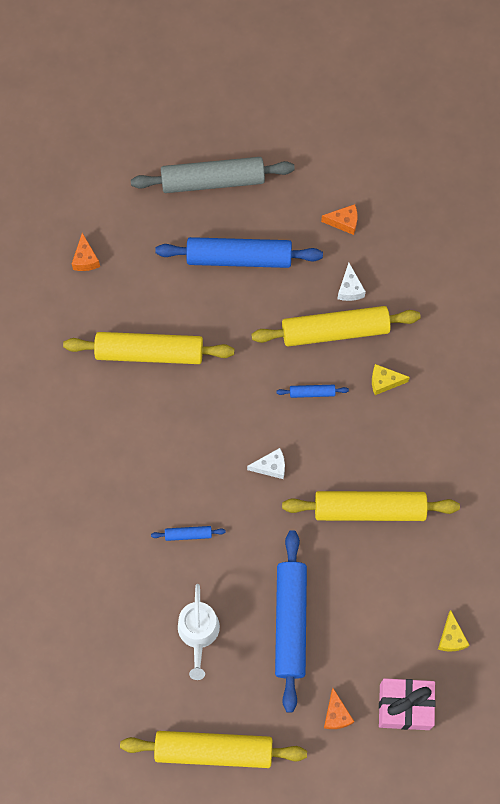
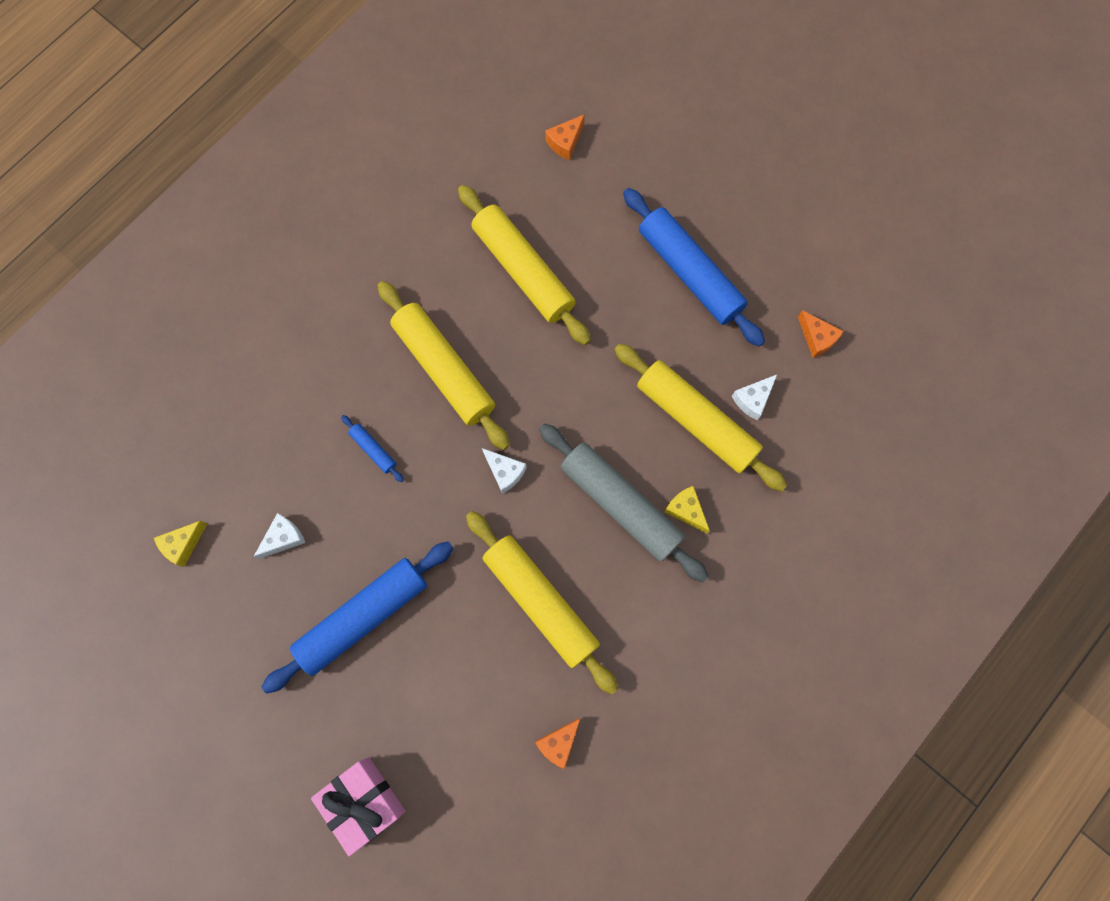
camera: 50 degrees right, 5 degrees up
yellow rolling pin [120,731,307,768] -> yellow rolling pin moved to [378,281,510,450]
grey rolling pin [131,157,295,193] -> grey rolling pin moved to [539,424,709,582]
white watering can [178,584,220,680] -> white cheese [254,513,305,559]
blue rolling pin [276,385,349,398] -> none
orange cheese [324,688,354,729] -> orange cheese moved to [535,718,580,769]
yellow cheese [438,610,469,652] -> yellow cheese moved to [154,521,207,567]

